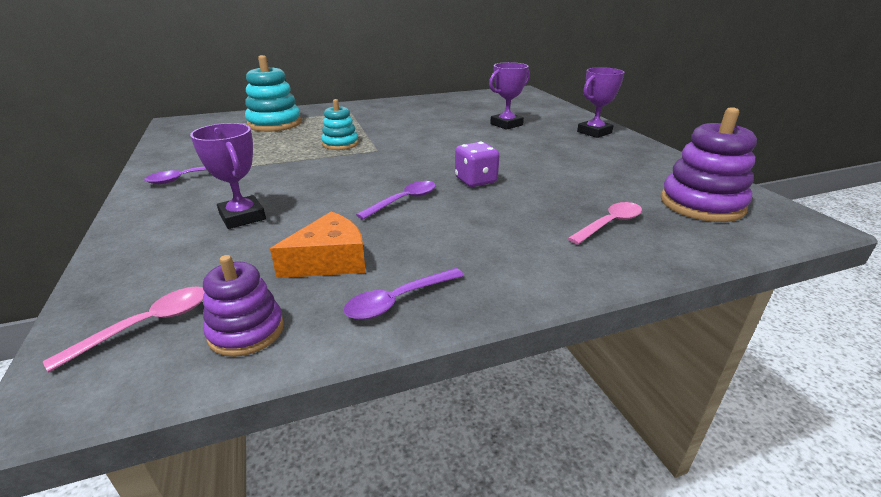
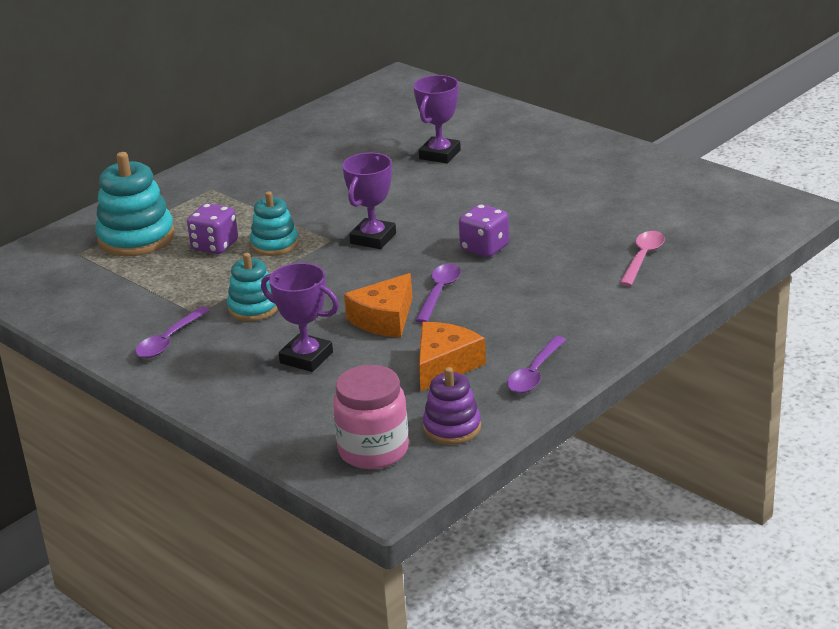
camera: 25 degrees left, 0 degrees up
pink spoon [43,287,204,372] -> pink jar [333,365,409,469]
purple trophy [577,67,625,138] -> purple trophy moved to [342,153,396,249]
purple stacking toy [660,107,757,222] -> none
none -> purple dice [187,203,238,254]
none -> turquoise stacking toy [227,253,278,321]
none -> orange cheese [344,273,412,338]

